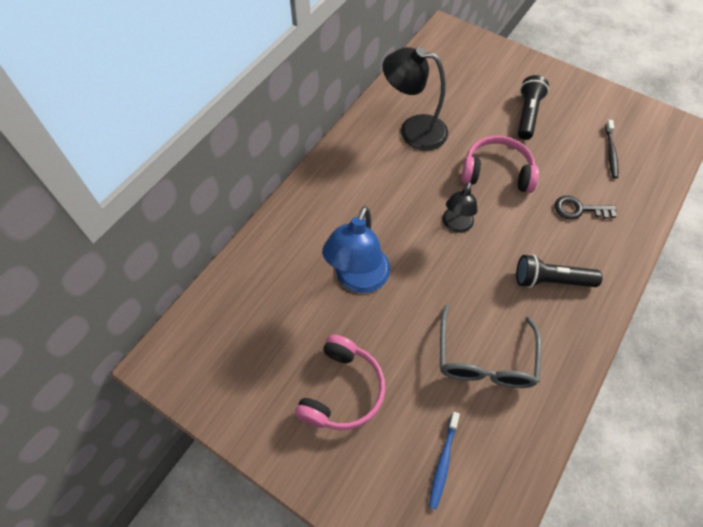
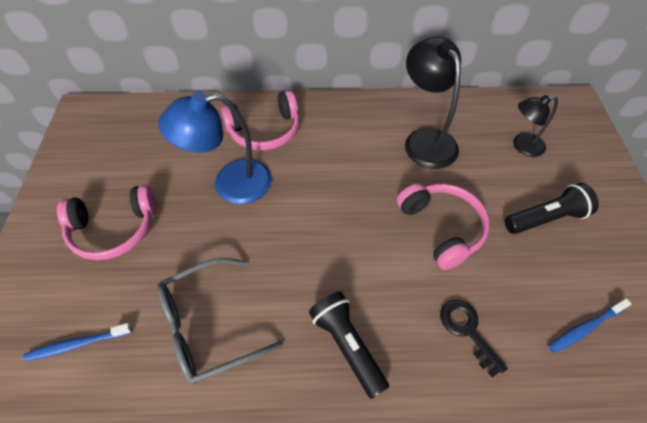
camera: 55 degrees right, 5 degrees down
black lamp [443,182,477,233] -> black lamp moved to [513,95,558,157]
black toothbrush [605,120,618,178] -> blue toothbrush [548,298,632,353]
none -> pink headphones [221,90,300,151]

